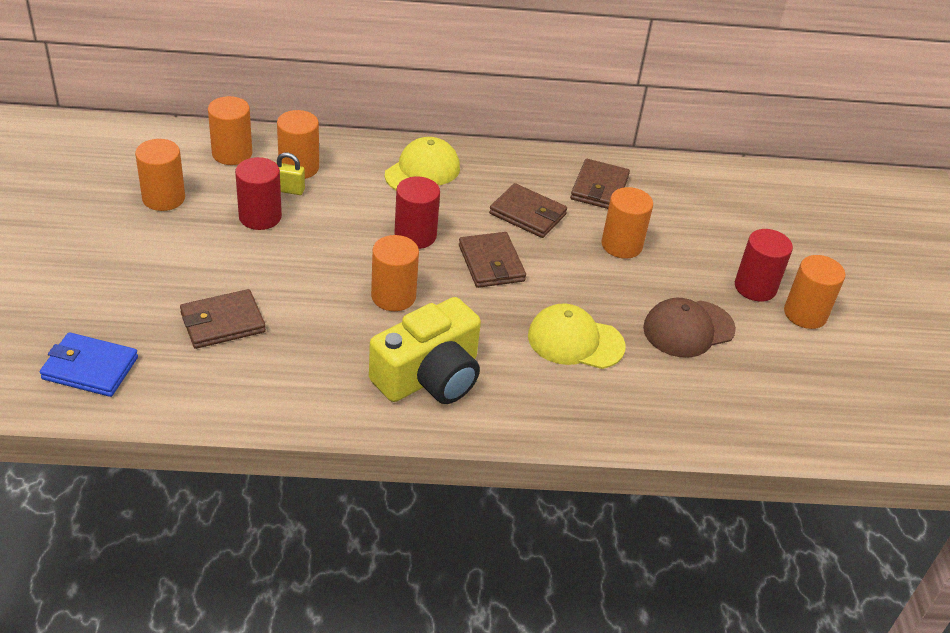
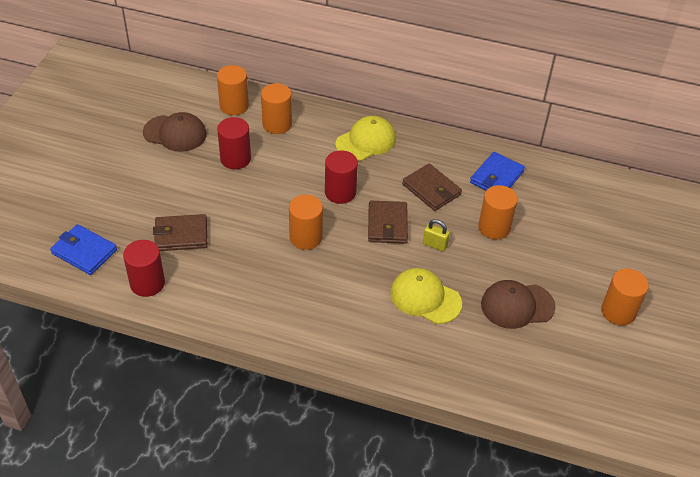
camera: 20 degrees right, 5 degrees up
orange cylinder [135,139,185,211] -> brown cap [143,112,207,152]
yellow padlock [276,153,305,195] -> yellow padlock moved to [423,219,450,252]
yellow camera [369,297,481,404] -> none
brown wallet [570,159,630,209] -> blue wallet [470,152,525,191]
red cylinder [735,229,793,301] -> red cylinder moved to [123,240,165,297]

